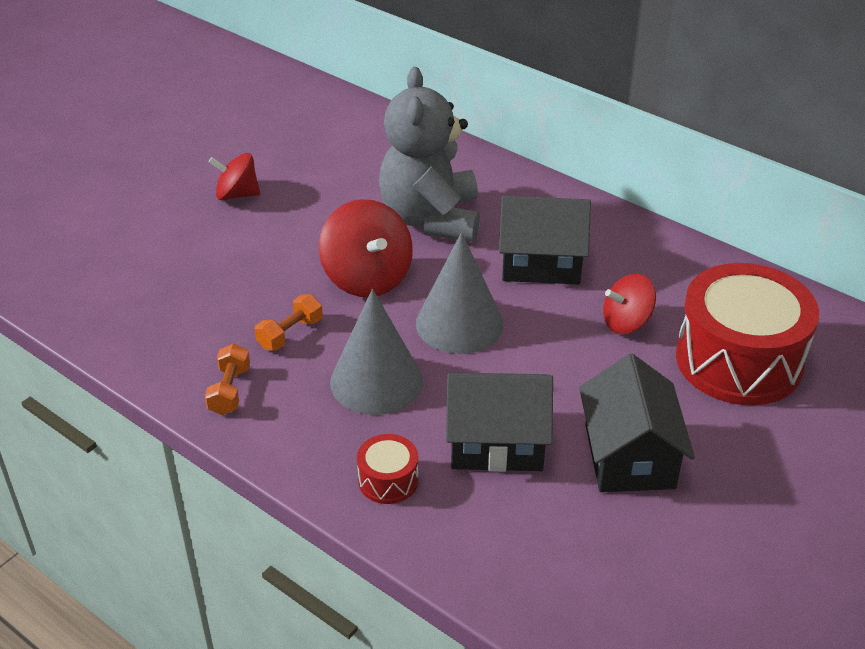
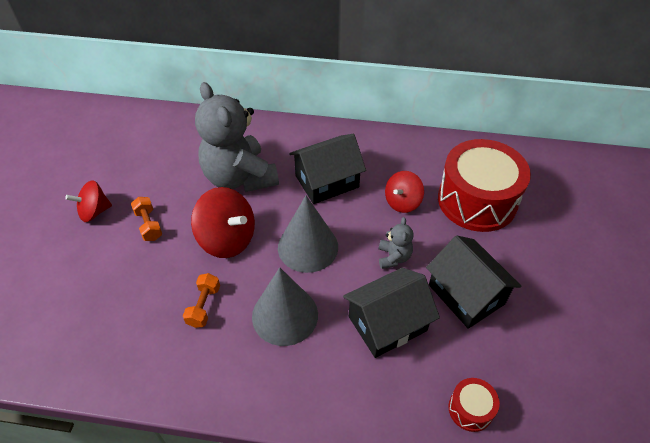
camera: 30 degrees left, 10 degrees up
orange dumbbell [205,344,250,415] -> orange dumbbell moved to [131,197,162,241]
red drum [357,434,419,504] -> red drum moved to [448,378,500,432]
none -> grey teddy bear [379,217,414,269]

